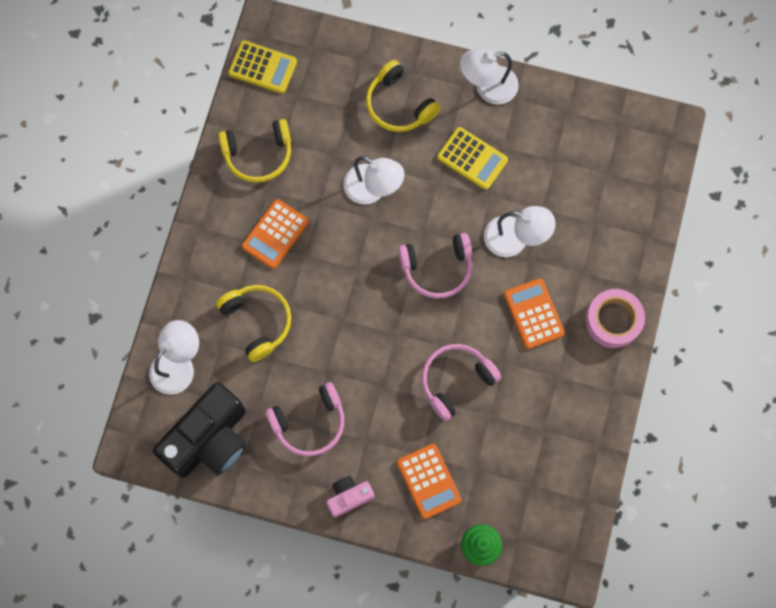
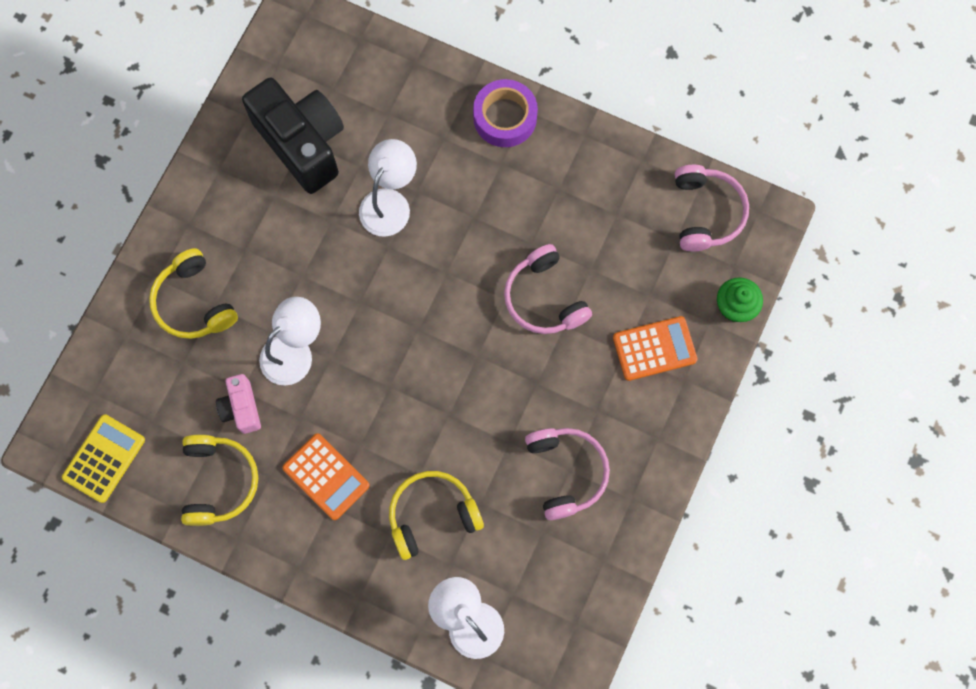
camera: 80 degrees left, 0 degrees up
black camera [153,382,246,478] -> black camera moved to [242,78,344,194]
pink camera [326,476,374,518] -> pink camera moved to [216,374,261,434]
yellow headphones [366,60,440,132] -> yellow headphones turned 90 degrees clockwise [149,248,238,339]
pink headphones [398,233,472,299] -> pink headphones moved to [675,165,749,251]
yellow calculator [437,127,508,190] -> none
white lamp [460,48,519,105] -> none
orange calculator [504,278,565,349] -> none
pink tape [585,289,645,348] -> purple tape [473,79,538,147]

